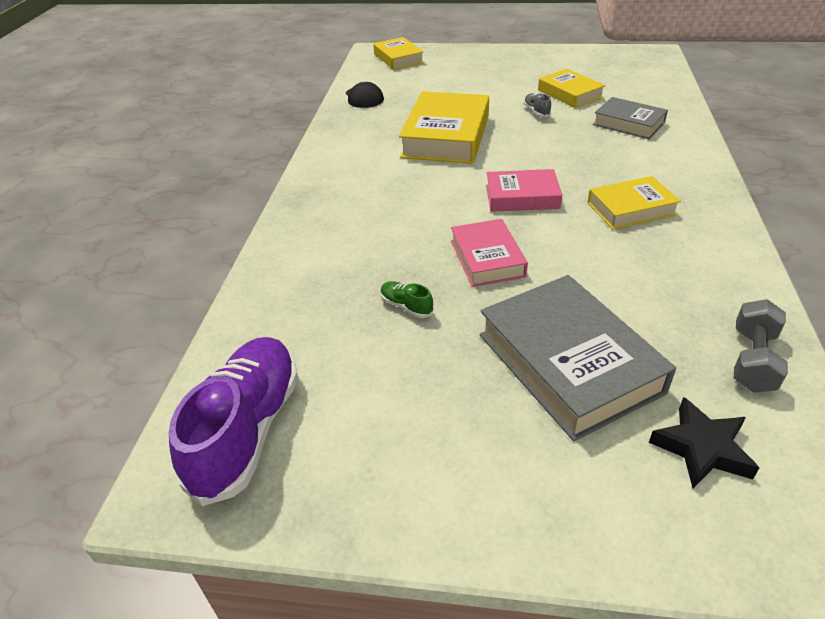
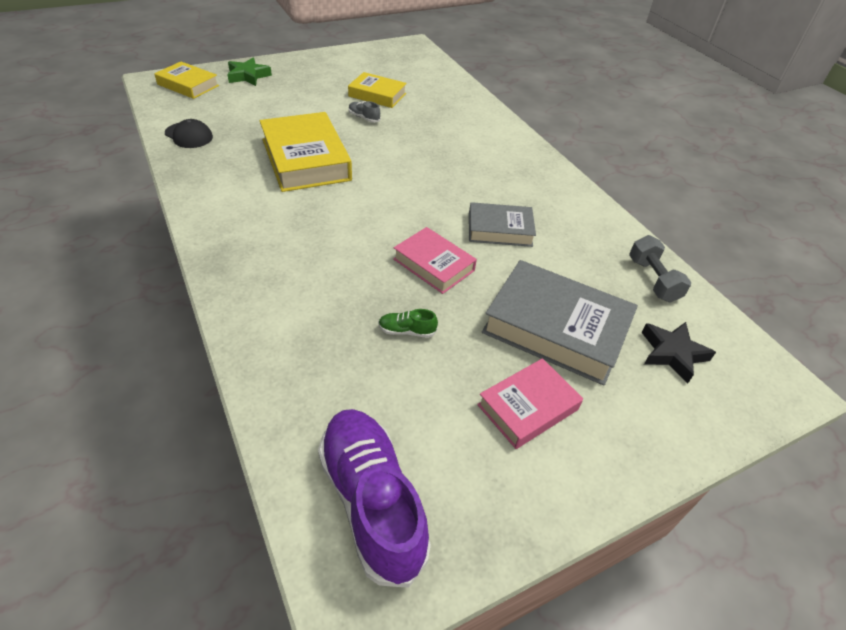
camera: 40 degrees left, 5 degrees up
pink book [486,169,563,212] -> pink book moved to [477,358,583,449]
yellow book [588,176,681,229] -> none
grey book [593,97,668,139] -> grey book moved to [469,202,536,247]
none -> green star [227,58,272,86]

